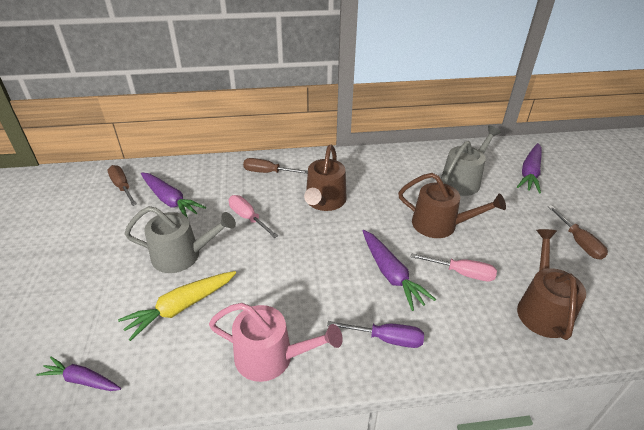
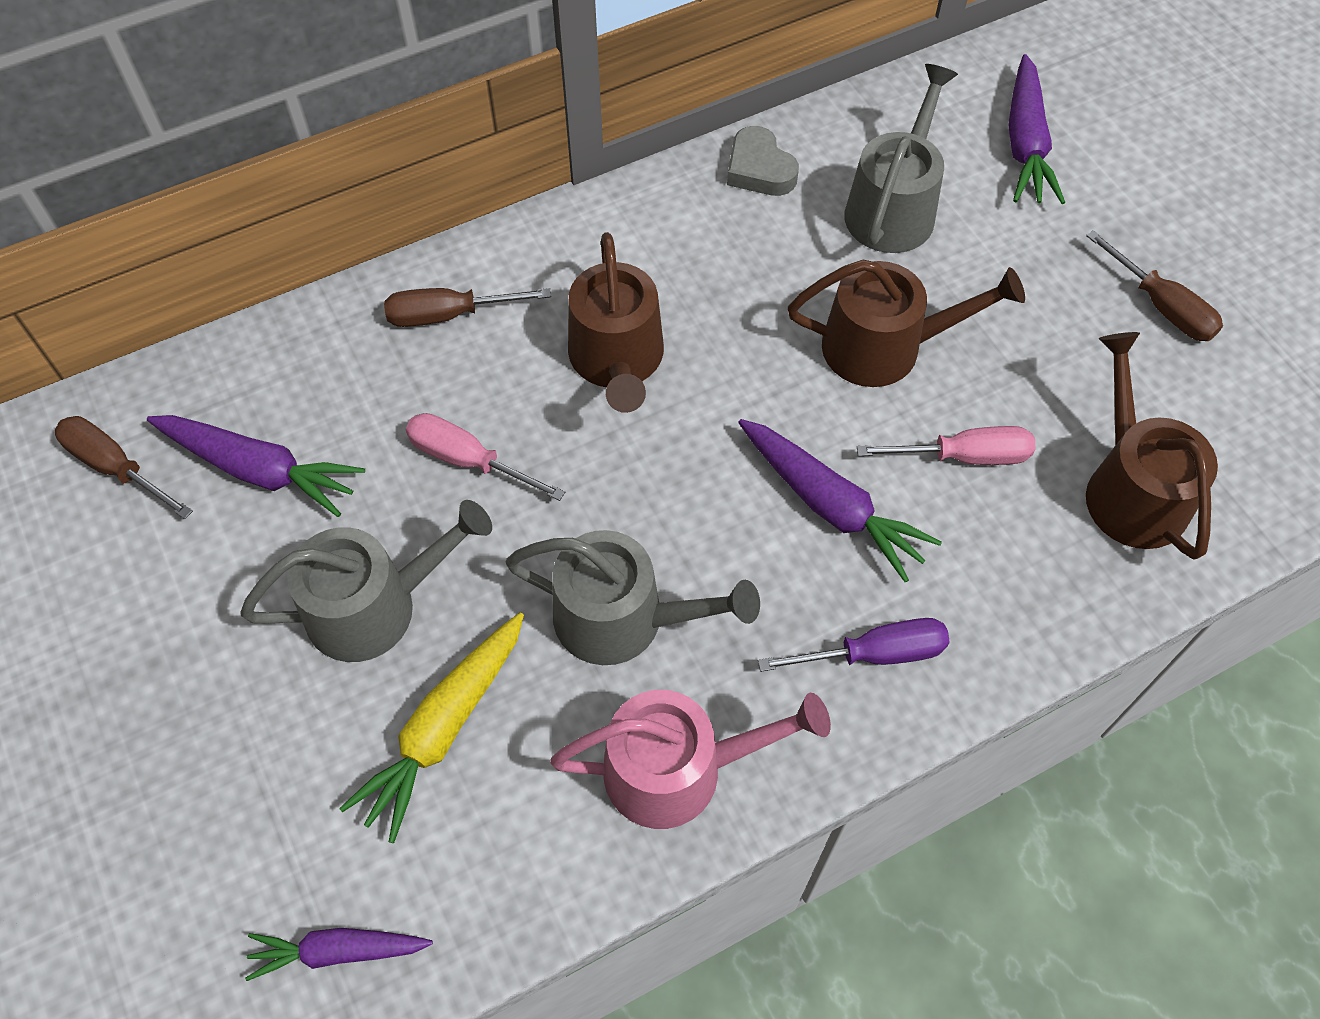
camera: 20 degrees left, 20 degrees up
none -> grey watering can [506,530,760,665]
none -> grey heart [727,126,799,196]

